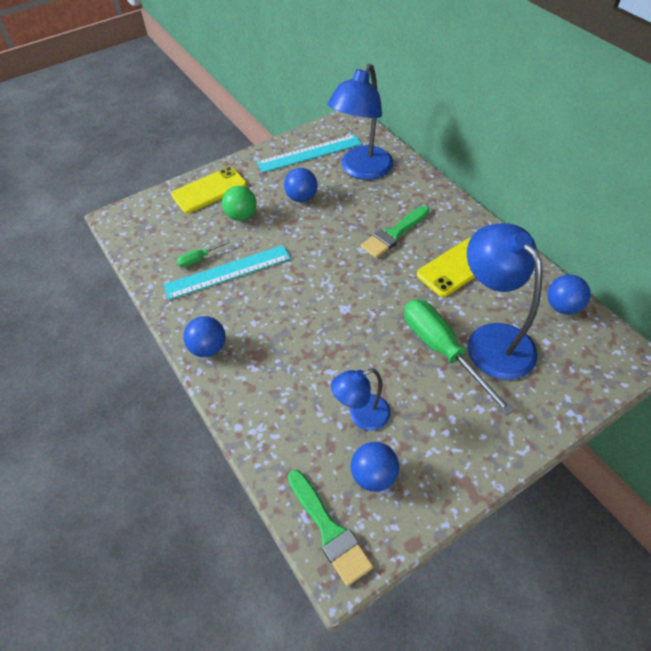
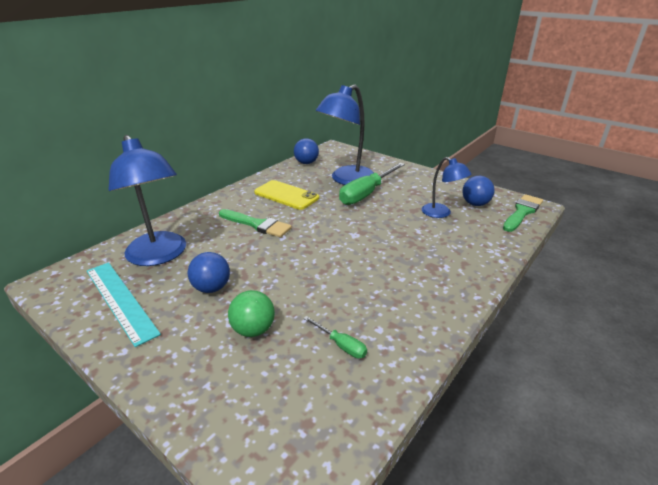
camera: 110 degrees left, 20 degrees down
turquoise ruler [164,245,291,300] -> none
yellow phone [171,167,247,213] -> none
blue ball [183,316,226,357] -> none
blue lamp [327,63,393,180] -> blue lamp turned 45 degrees clockwise [108,135,186,266]

